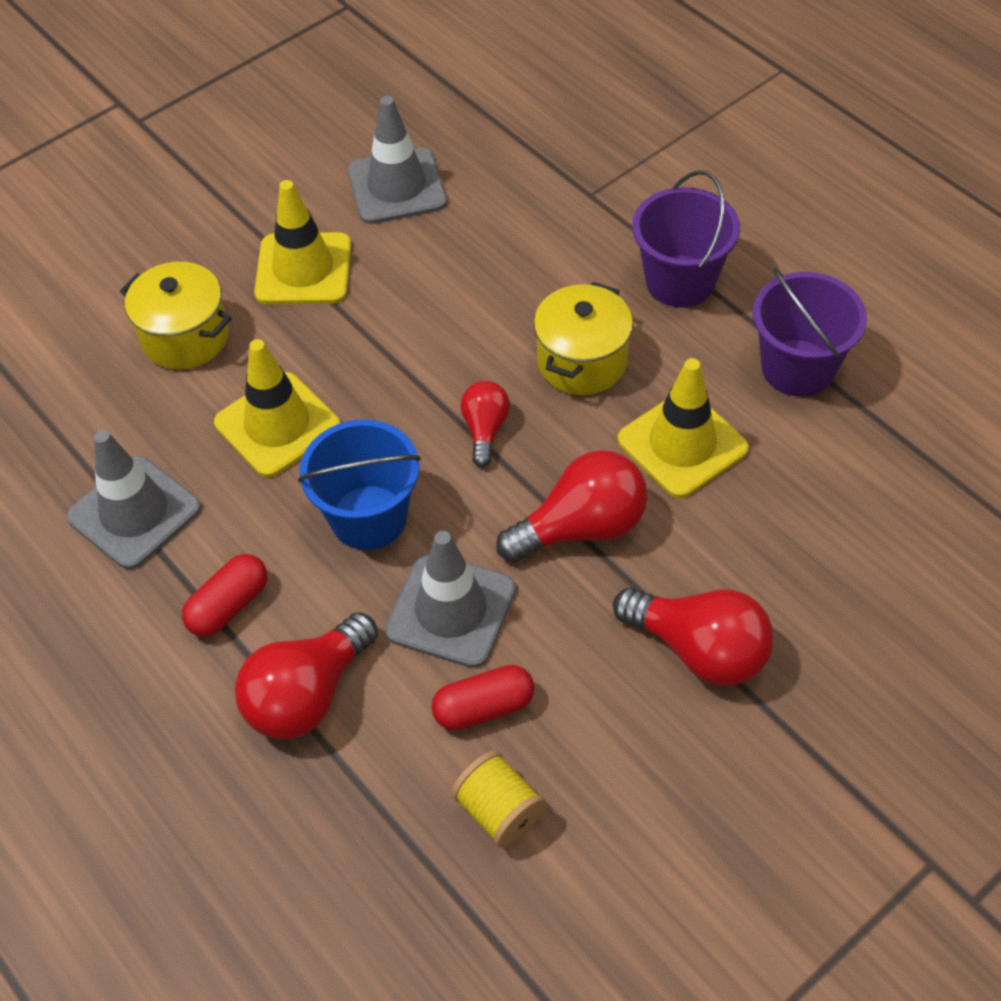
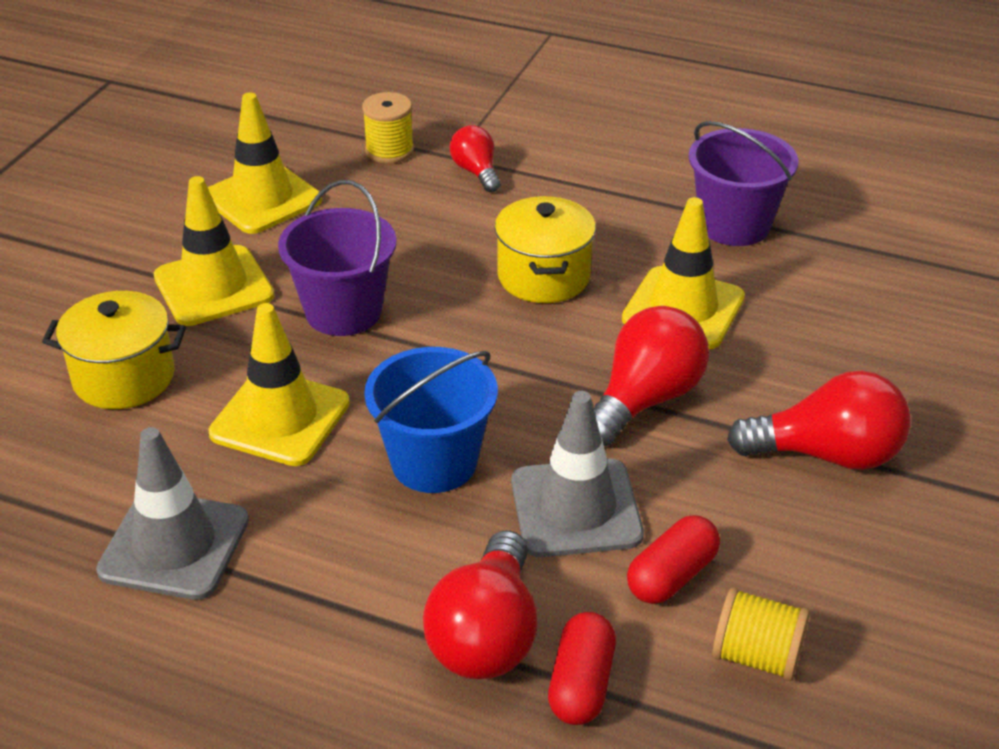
camera: 30 degrees left, 15 degrees down
red capsule [182,554,267,637] -> red capsule moved to [548,612,616,725]
grey traffic cone [348,96,447,224] -> yellow traffic cone [208,93,322,234]
red light bulb [461,381,510,467] -> red light bulb moved to [450,125,501,192]
purple bucket [632,170,740,307] -> purple bucket moved to [278,180,397,336]
none -> yellow spool [362,92,414,164]

